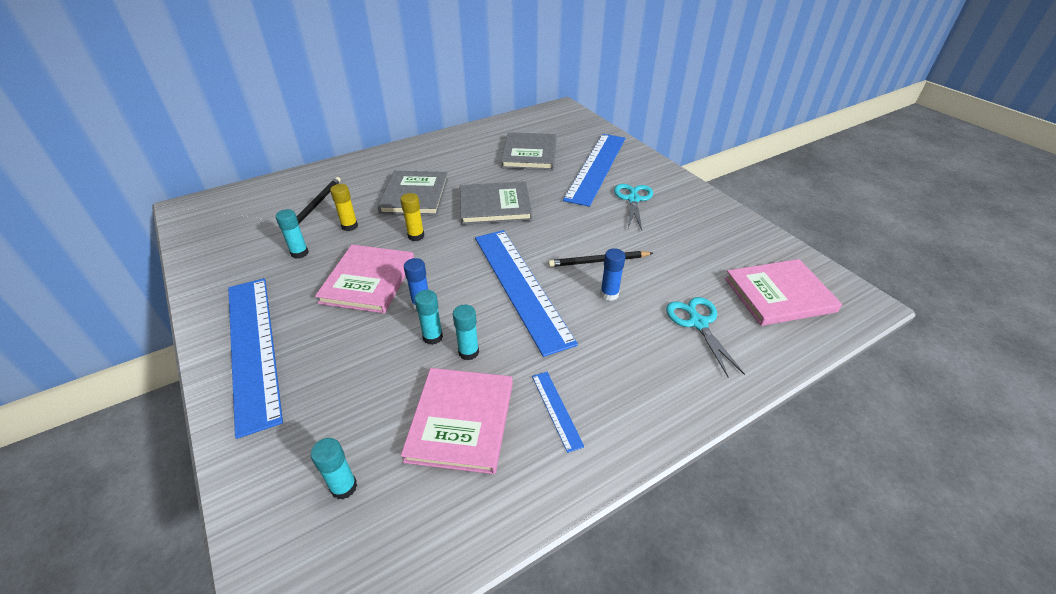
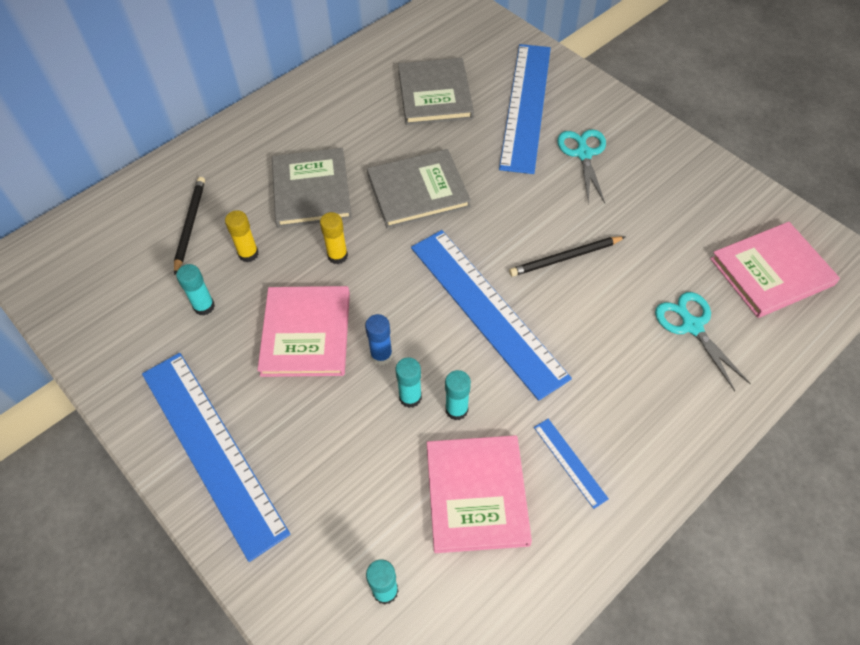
camera: 10 degrees left, 15 degrees up
blue glue stick [600,248,626,301] -> none

